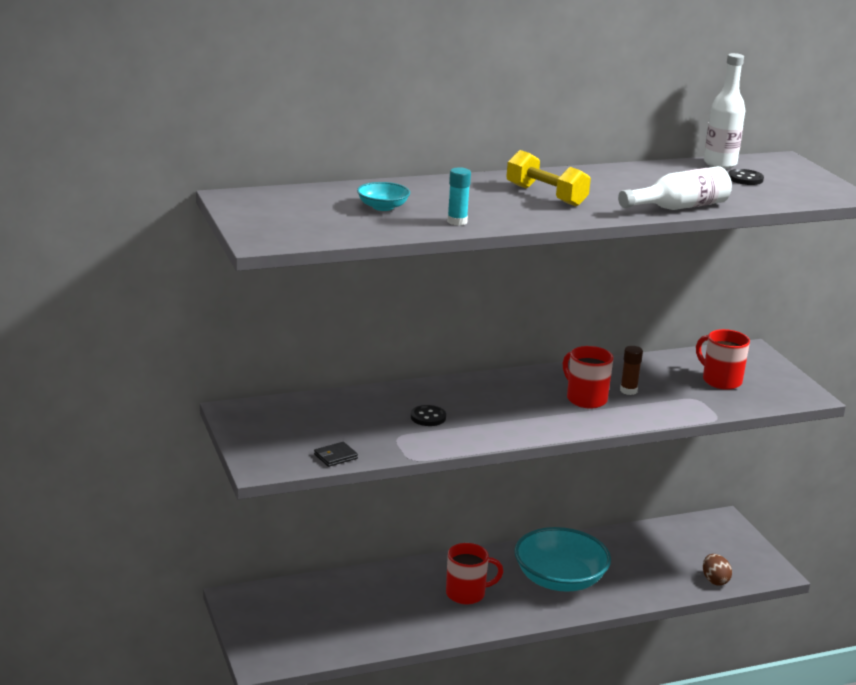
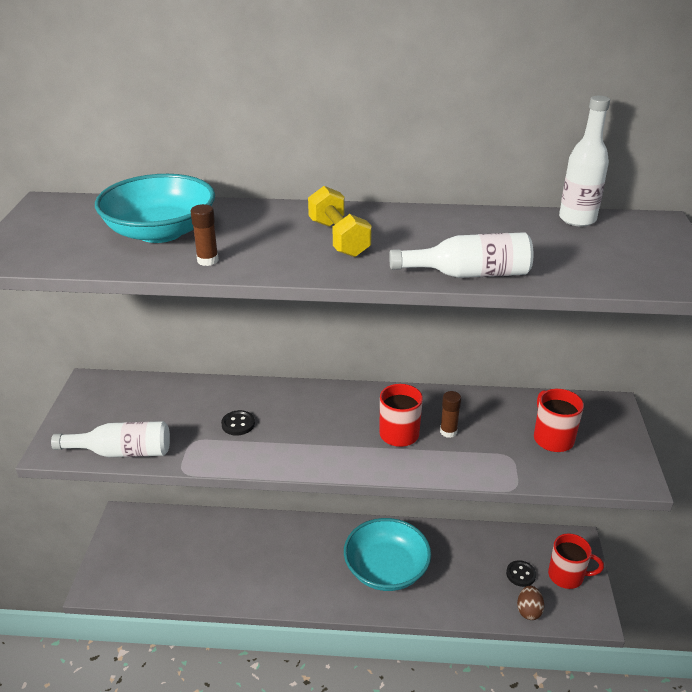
camera: 25 degrees right, 10 degrees up
black wallet [314,442,358,467] -> white bottle [51,421,170,457]
turquoise bowl [357,182,410,211] -> turquoise bowl [95,174,215,243], size x2.15
red mug [446,543,504,604] -> red mug moved to [548,533,604,589]
turquoise glue stick [447,167,471,226] -> brown glue stick [190,204,219,266]
black button [728,169,764,185] -> black button moved to [506,560,536,587]

